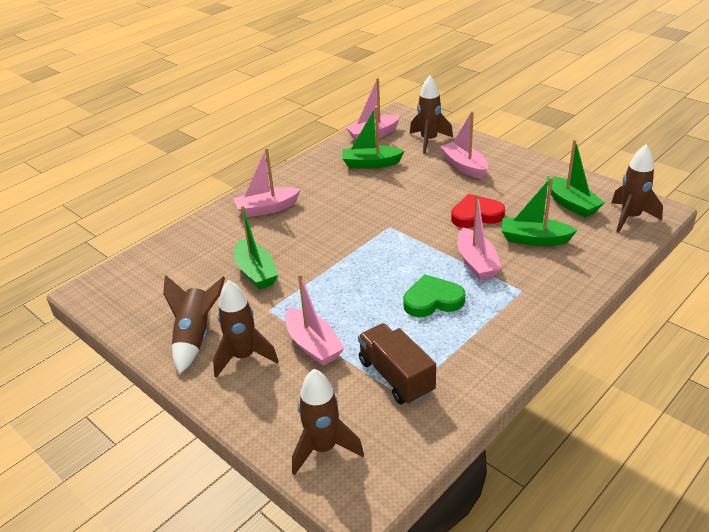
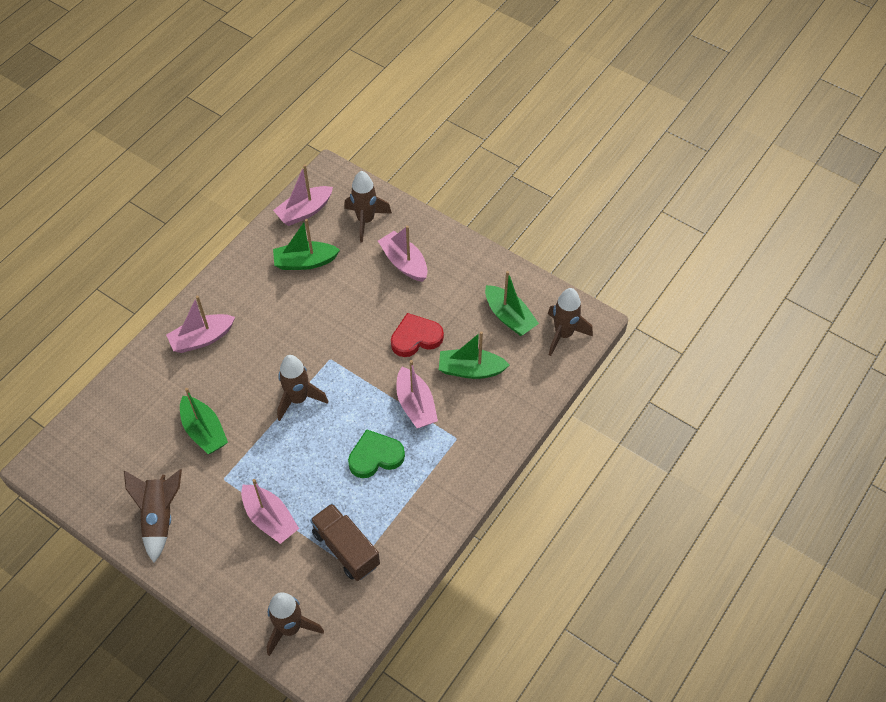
camera: 10 degrees left, 20 degrees up
brown rocket [213,280,279,378] -> brown rocket moved to [277,355,328,421]

